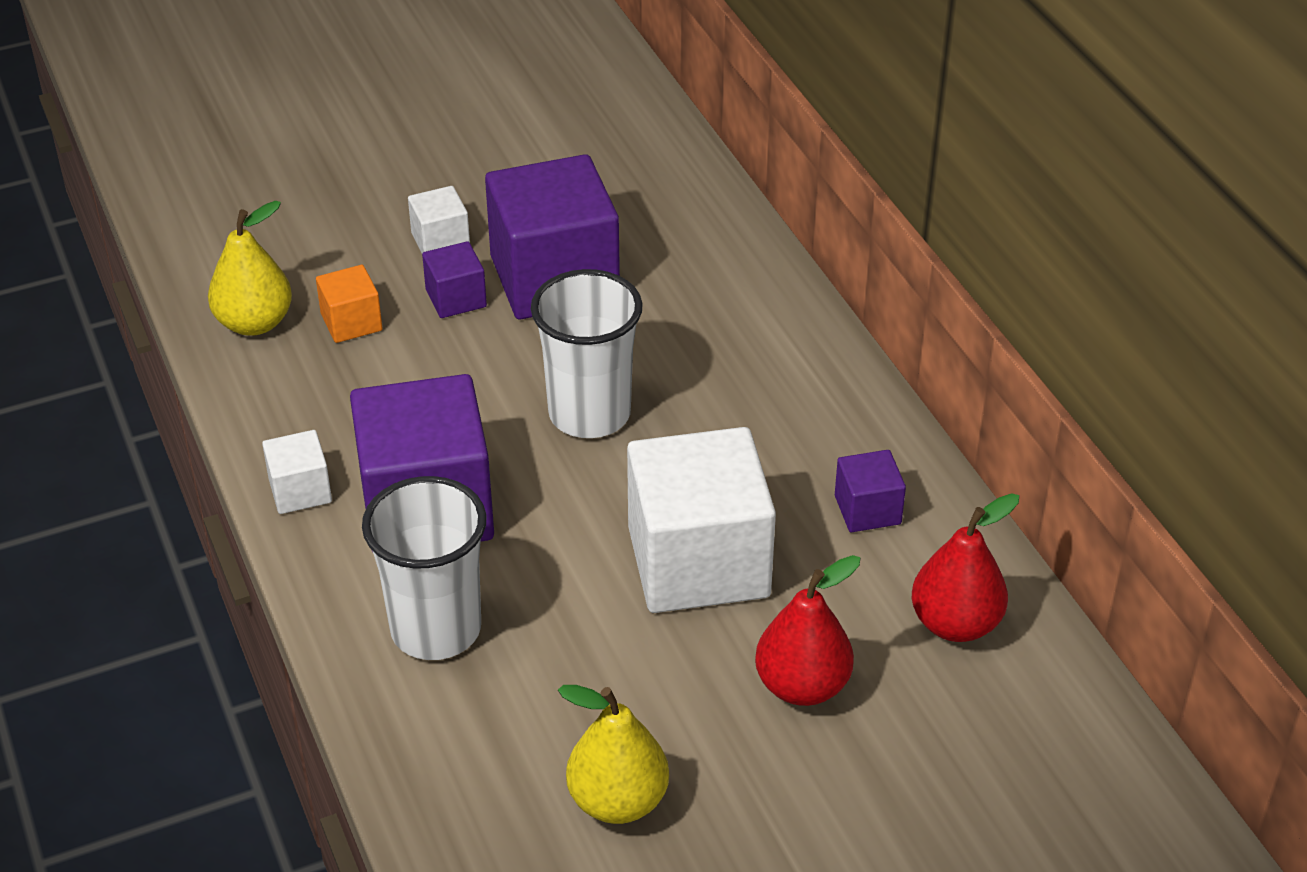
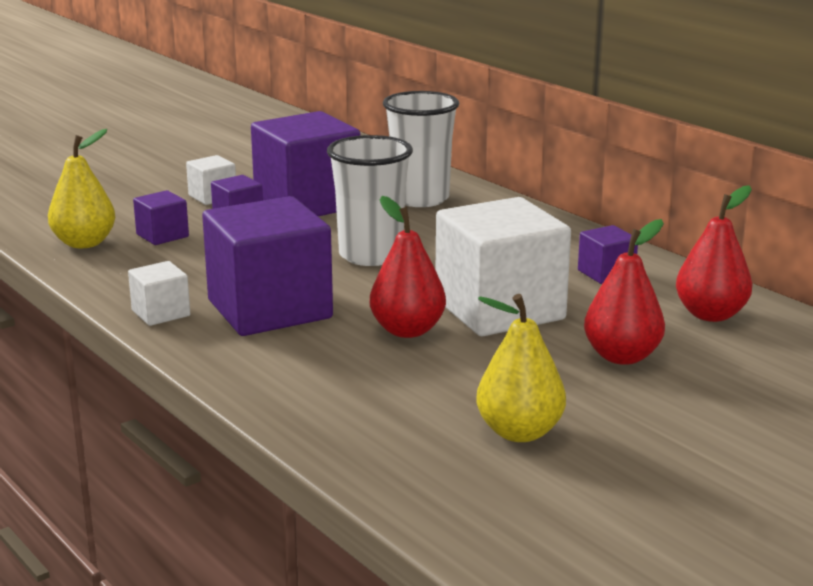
camera: 15 degrees left, 20 degrees down
orange cube [316,265,383,343] -> purple cube [133,190,189,245]
white cup [362,476,487,660] -> white cup moved to [383,91,460,207]
none -> red pear [370,196,446,338]

